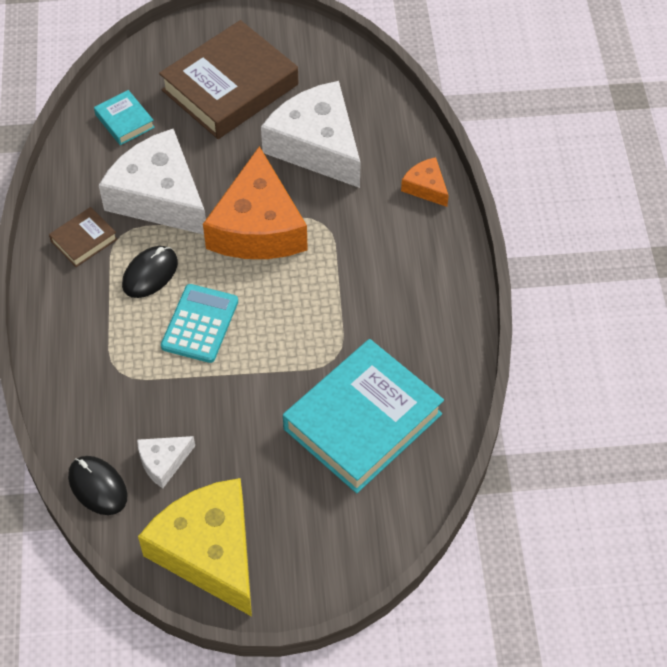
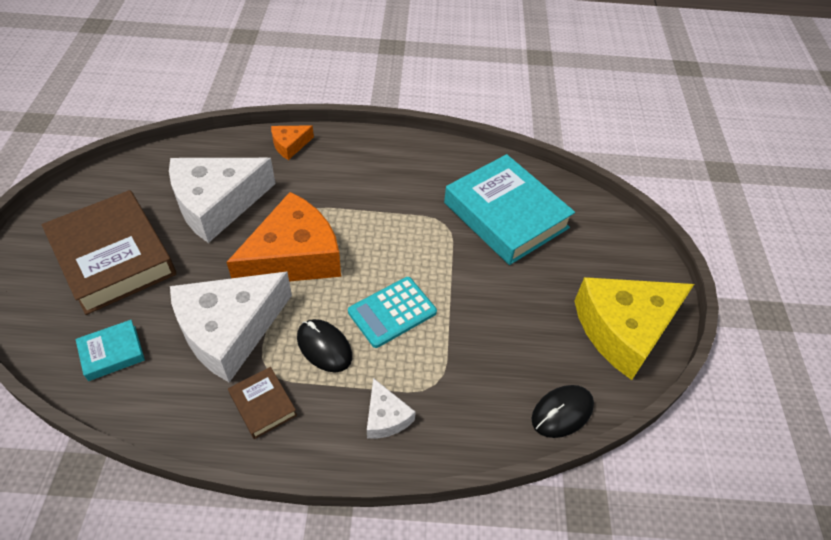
camera: 85 degrees left, 5 degrees down
white cheese [137,436,195,488] -> white cheese moved to [367,378,416,439]
turquoise calculator [161,284,238,363] -> turquoise calculator turned 60 degrees counterclockwise [348,277,437,348]
orange cheese [203,146,308,259] -> orange cheese turned 45 degrees counterclockwise [226,192,341,282]

